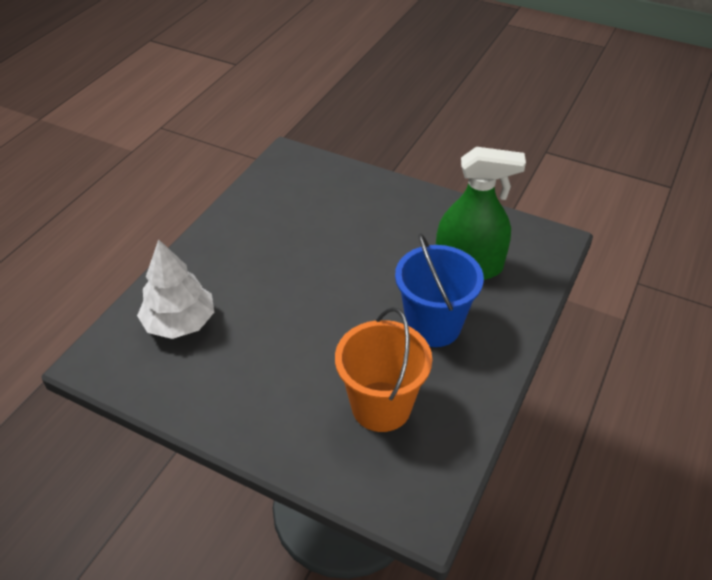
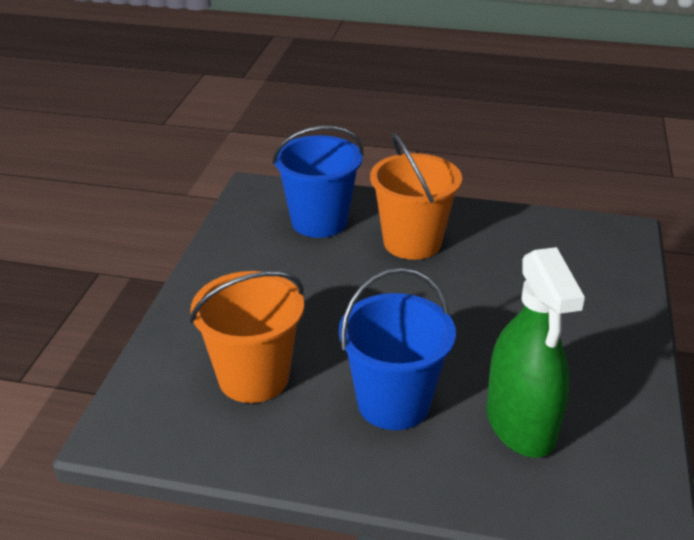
camera: 75 degrees right, 10 degrees down
white tree [137,239,214,339] -> blue bucket [272,126,364,238]
none -> orange bucket [370,133,462,260]

